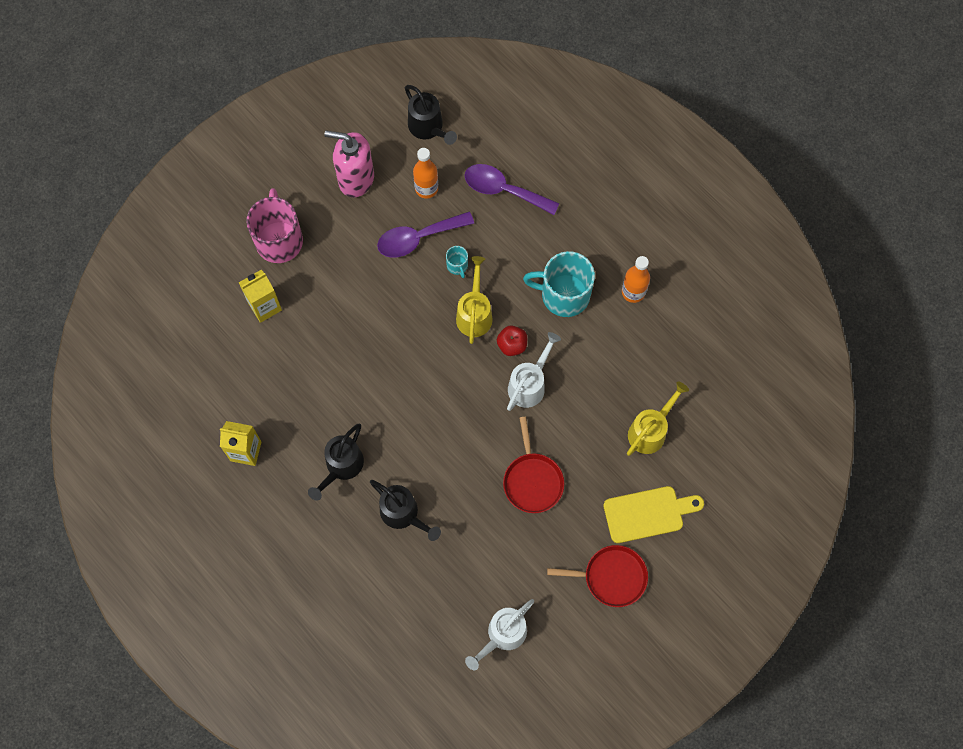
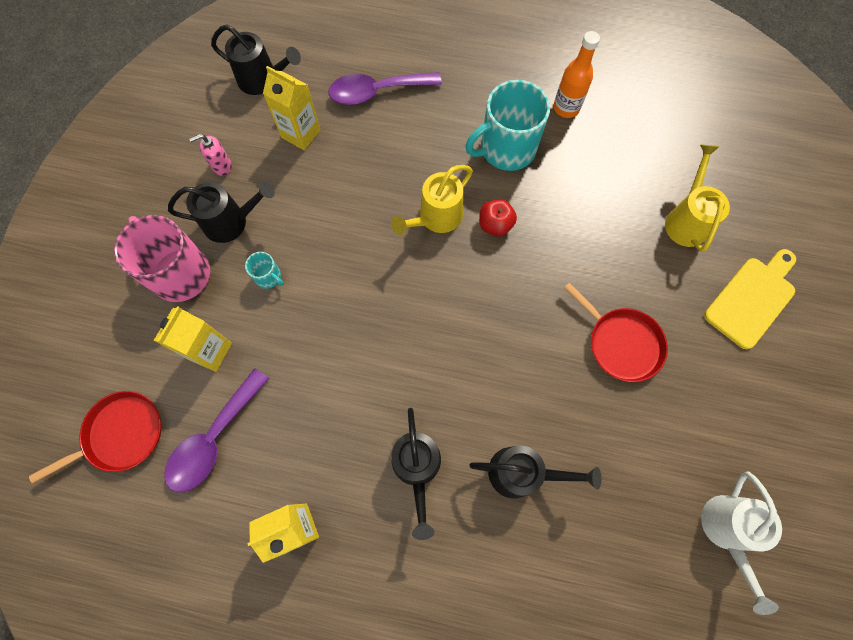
camera: 35 degrees left, 0 degrees up
pink soap dispenser [325,130,374,198] -> pink soap dispenser [189,134,232,176], size x0.47
purple spoon [377,212,474,258] -> purple spoon moved to [164,368,269,492]
orange bottle [413,148,438,199] -> yellow carton [263,66,320,150]
turquoise mug [446,246,468,278] -> turquoise mug moved to [245,252,284,289]
yellow watering can [456,256,492,344] -> yellow watering can turned 105 degrees counterclockwise [391,165,473,235]
white watering can [507,332,561,411] -> none
red pan [547,545,648,607] -> red pan moved to [29,391,162,484]
none -> black watering can [168,181,275,243]

